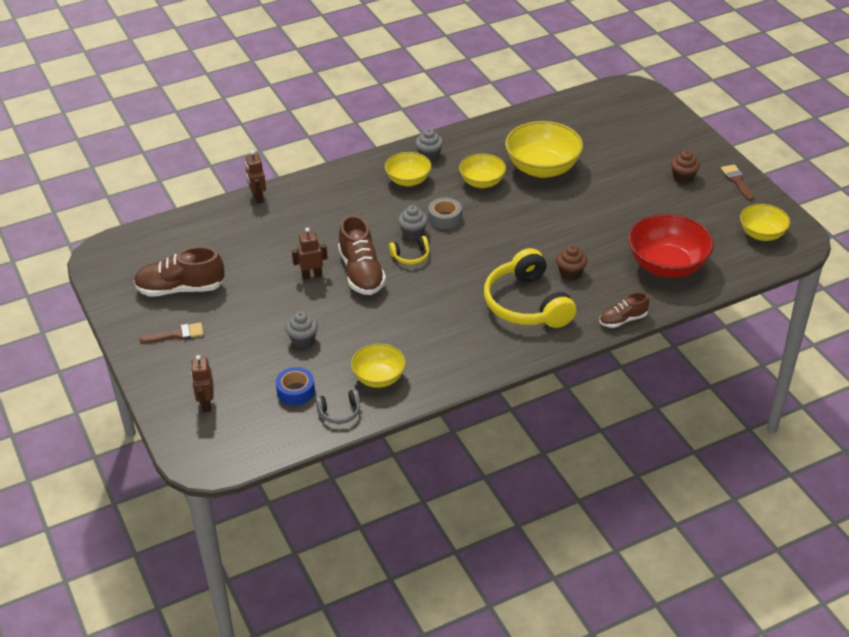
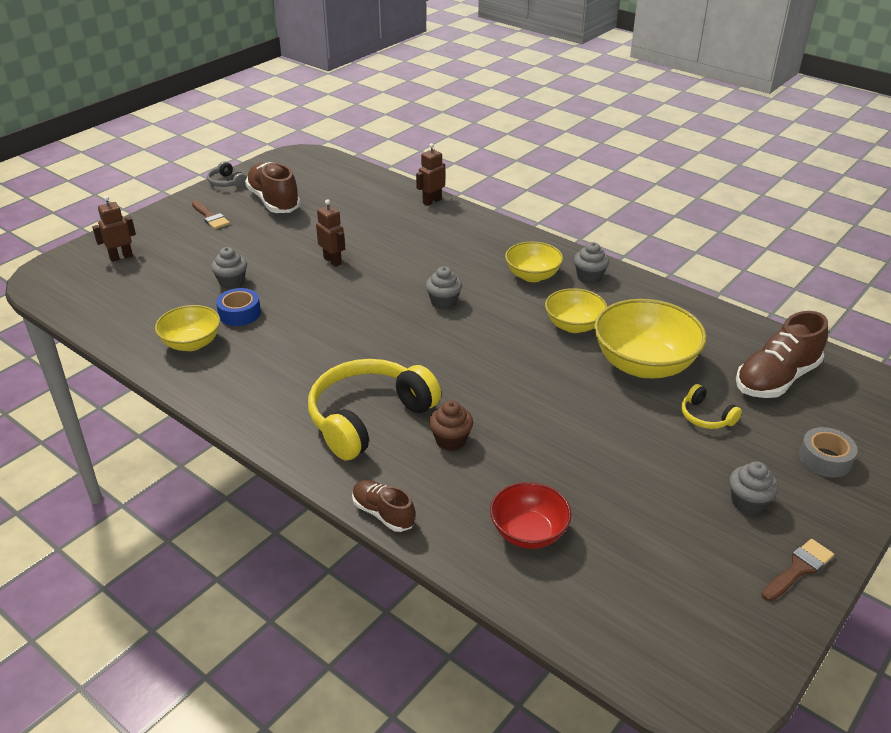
camera: 65 degrees right, 5 degrees down
blue tape [276,367,315,406] -> blue tape moved to [216,288,261,326]
grey headphones [315,389,360,424] -> grey headphones moved to [207,161,247,187]
brown shoe [338,215,386,295] -> brown shoe moved to [736,311,828,398]
yellow headphones [389,236,429,265] -> yellow headphones moved to [681,384,742,429]
grey tape [428,197,462,229] -> grey tape moved to [799,427,857,478]
red bowl [628,214,714,278] -> red bowl [490,482,572,549], size x0.60
brown cupcake [671,150,700,184] -> grey cupcake [729,461,779,515]
yellow bowl [740,204,790,241] -> none

